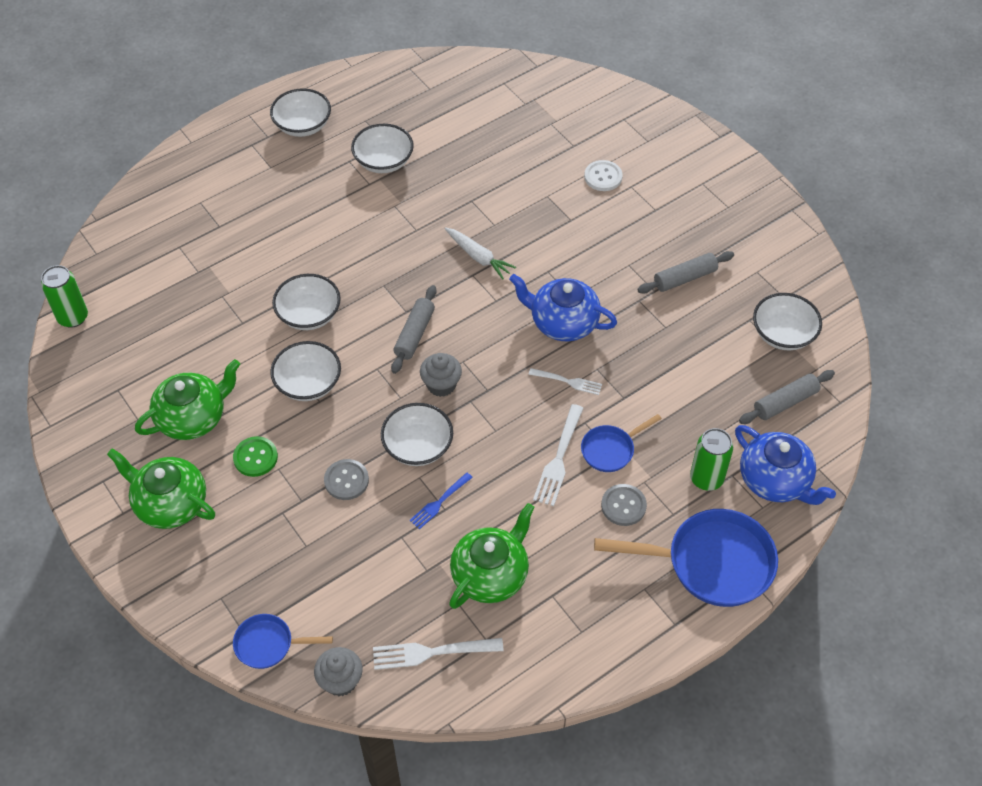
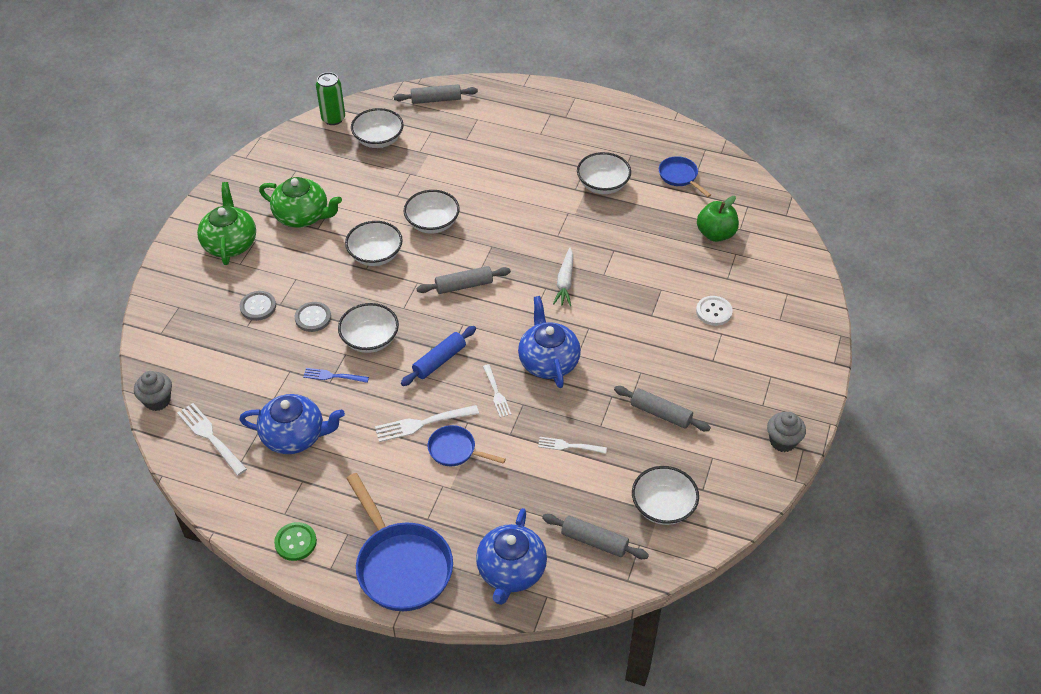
camera: 55 degrees right, 5 degrees down
green button [233,436,278,477] -> green button moved to [274,522,317,561]
blue pan [233,614,333,669] -> blue pan moved to [659,156,711,197]
white bowl [270,88,331,137] -> white bowl moved to [351,108,404,148]
grey cupcake [420,353,462,397] -> grey cupcake moved to [767,412,806,452]
green teapot [449,503,535,609] -> blue teapot [239,394,345,454]
grey button [601,484,647,526] -> grey button moved to [240,291,276,321]
green can [690,428,733,491] -> none
none -> grey rolling pin [394,84,478,104]
none -> blue rolling pin [401,326,476,386]
none -> white fork [538,437,607,454]
none -> green apple [697,196,739,242]

